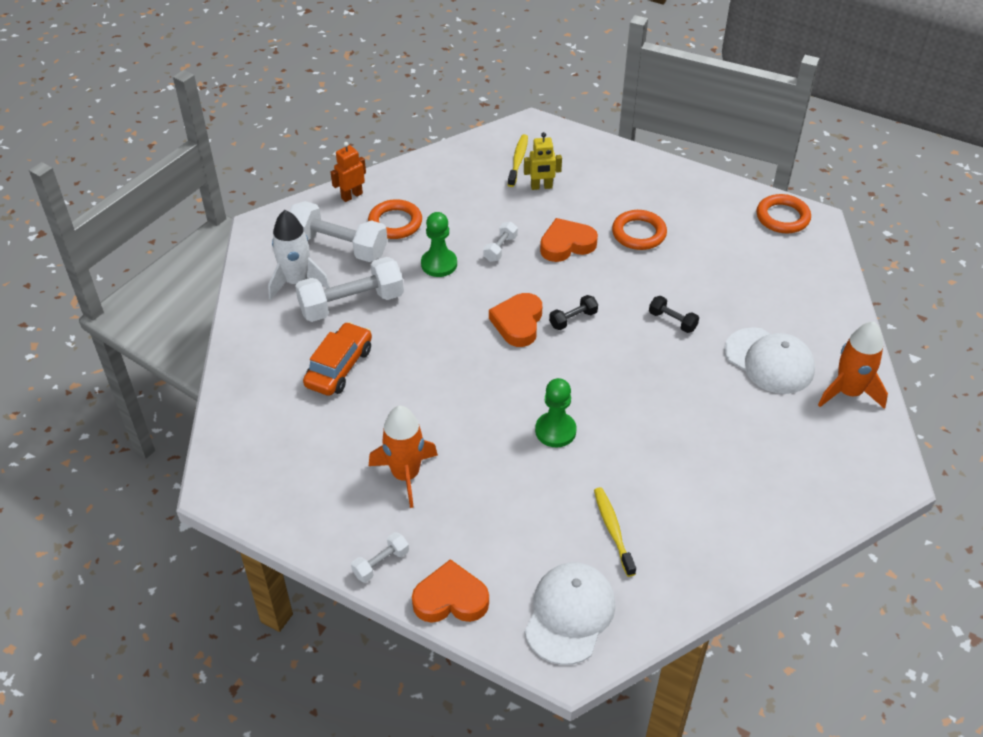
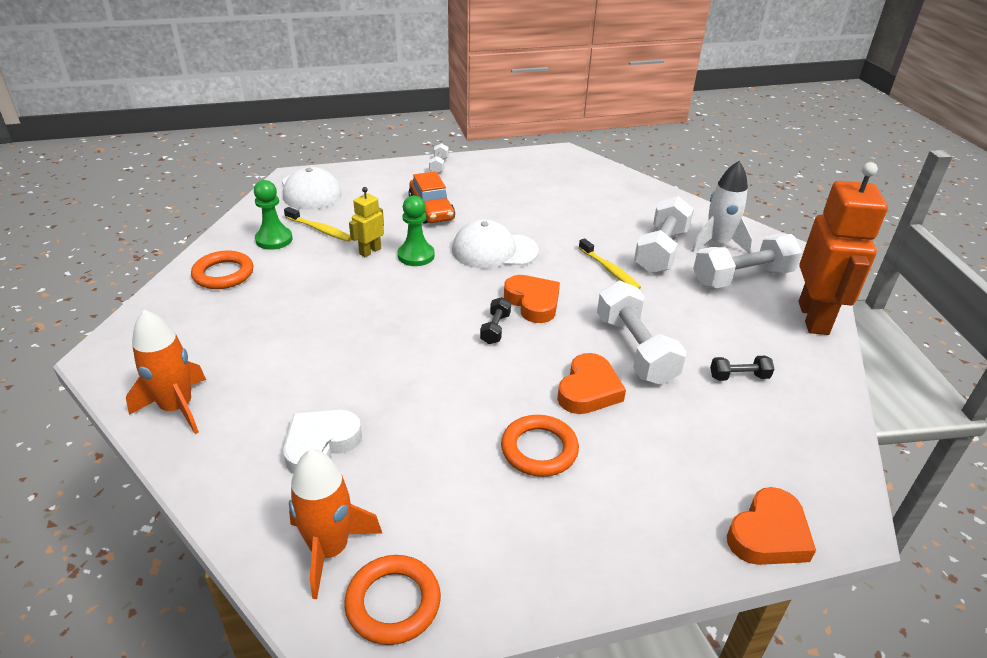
camera: 135 degrees right, 10 degrees down
orange car [303,322,372,396] -> orange car moved to [409,171,455,224]
orange robot [331,142,366,202] -> orange robot [799,162,888,335], size x2.14
orange ring [368,199,422,239] -> orange ring moved to [191,251,253,289]
orange rocket [369,406,438,508] -> orange rocket moved to [289,449,382,599]
orange heart [412,559,489,623] -> orange heart moved to [727,487,816,565]
green pawn [421,212,457,277] -> green pawn moved to [254,180,293,250]
white dumbbell [483,222,518,262] -> white dumbbell [597,281,687,385], size x2.10
yellow toothbrush [508,134,528,187] -> yellow toothbrush moved to [579,238,641,289]
yellow robot [524,132,562,190] -> yellow robot moved to [349,187,384,257]
black dumbbell [649,296,699,333] -> black dumbbell moved to [710,356,774,381]
white cap [724,327,815,394] -> white cap moved to [452,219,539,269]
none -> white heart [283,410,362,474]

